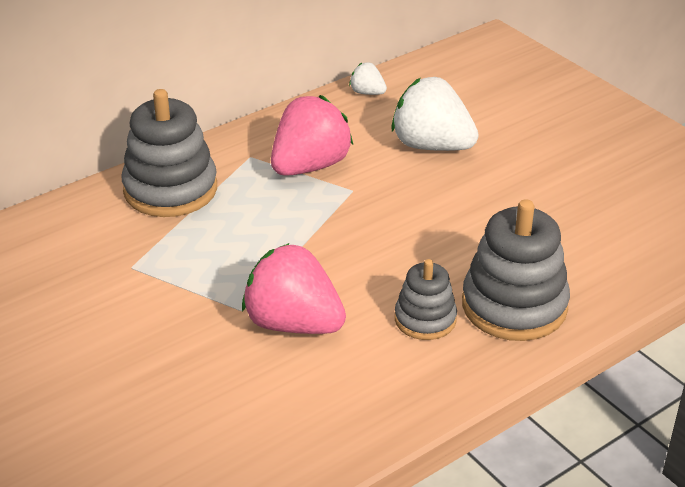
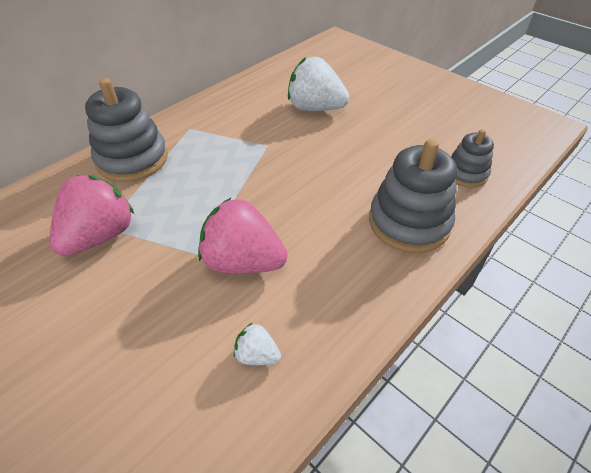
camera: 10 degrees left, 10 degrees up
pink strawberry [271,95,353,176] -> pink strawberry moved to [49,175,134,256]
white strawberry [349,62,387,95] -> white strawberry moved to [233,322,281,365]
grey stacking toy [395,259,457,340] -> grey stacking toy moved to [451,129,494,188]

